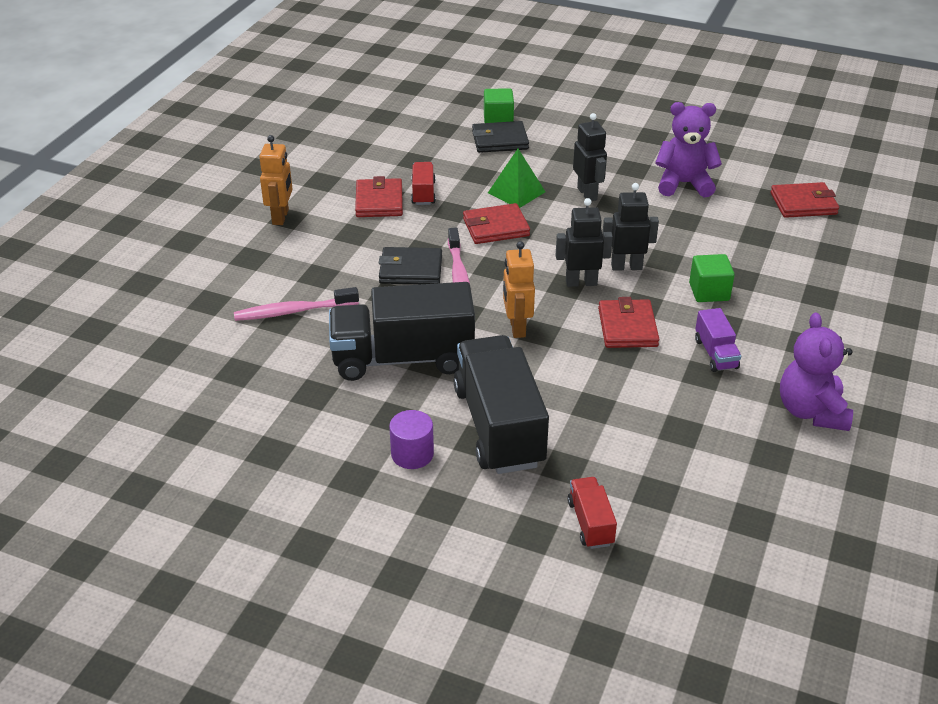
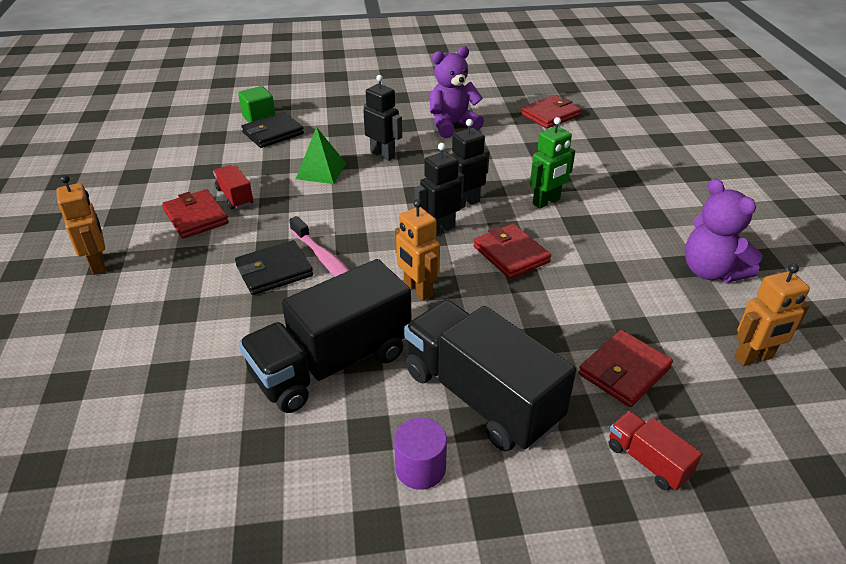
camera: 30 degrees left, 0 degrees up
pink toothbrush [234,287,359,321] -> none
red wallet [463,203,530,244] -> red wallet moved to [578,330,673,407]
green cube [689,254,735,302] -> green robot [530,117,575,209]
purple truck [695,308,741,372] -> none
none -> orange robot [734,263,810,366]

